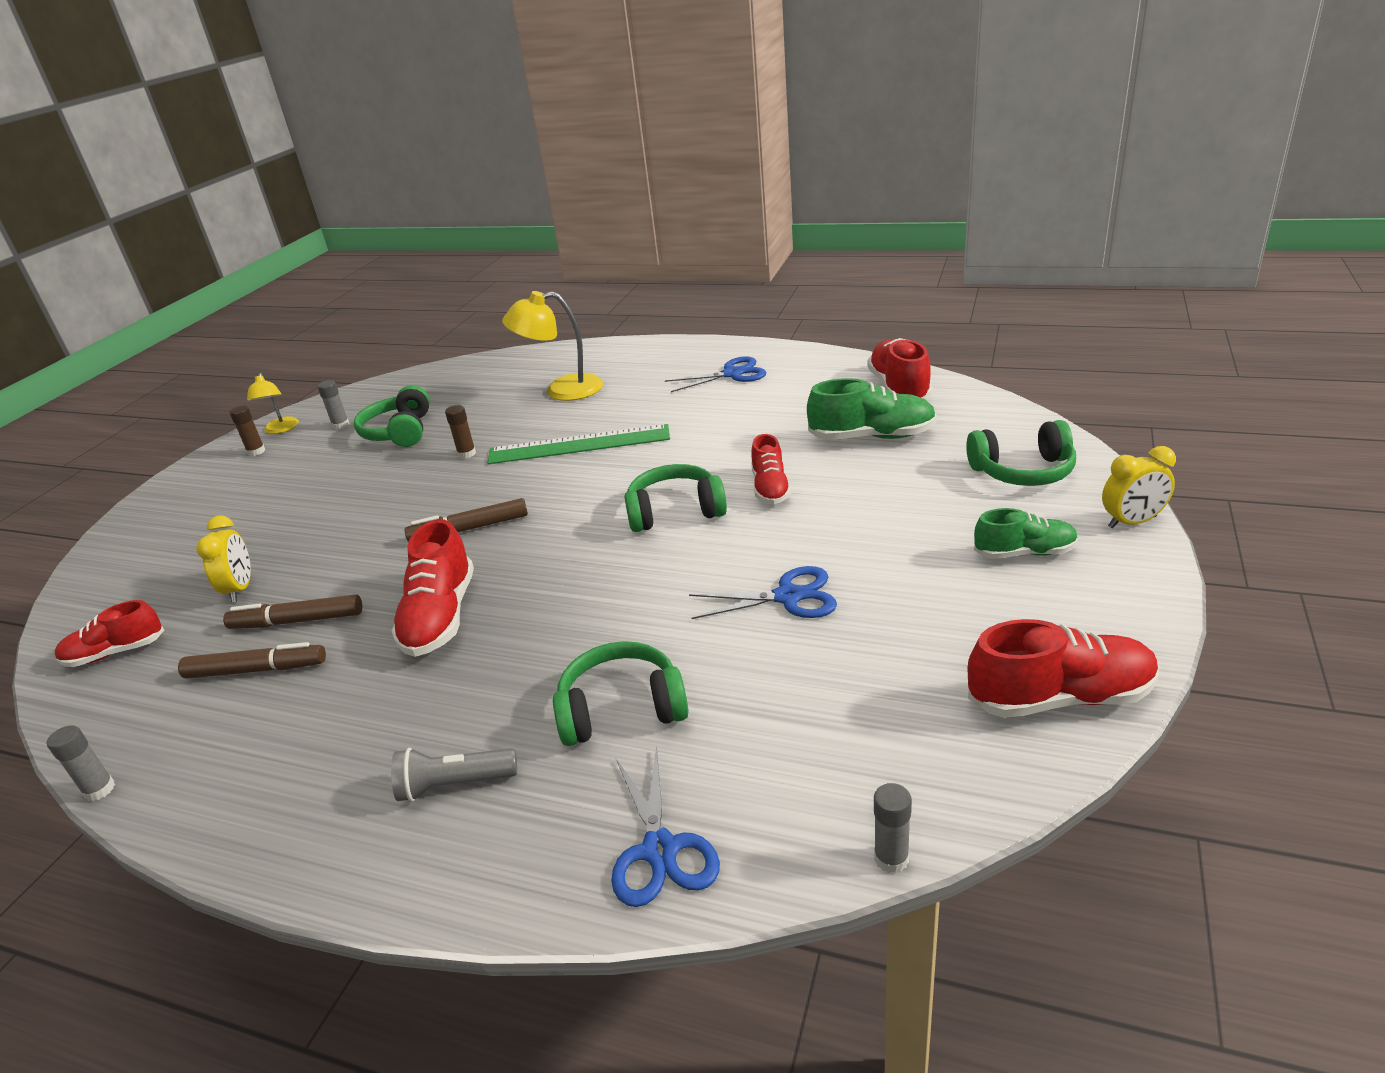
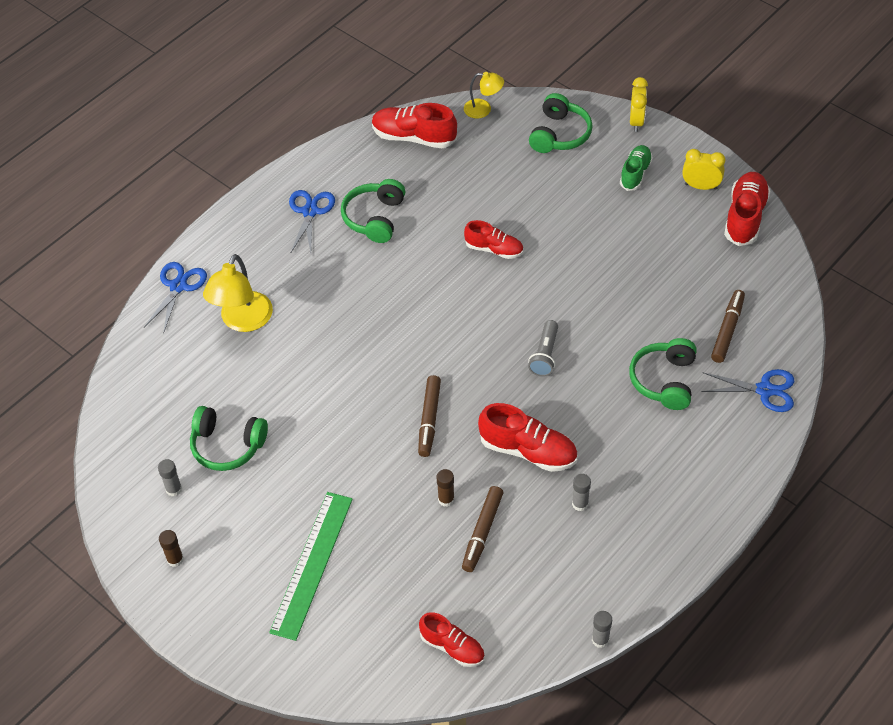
camera: 70 degrees left, 20 degrees up
red shoe [54,600,164,667] -> red shoe turned 60 degrees counterclockwise [419,612,485,667]
brown marker [178,642,326,679] -> brown marker moved to [711,290,745,363]
yellow clock [196,516,251,602] -> yellow clock moved to [682,149,725,190]
yellow lamp [247,373,299,434] -> yellow lamp moved to [464,72,504,118]
grey flashlight [391,748,517,802] -> grey flashlight moved to [528,320,558,377]
brown glue stick [445,405,476,459] -> brown glue stick moved to [437,469,455,507]
green ruler [487,424,670,464] -> green ruler moved to [269,492,353,641]
green headphones [624,464,727,532] -> green headphones moved to [341,179,405,243]
blue scissors [689,566,837,619] -> blue scissors moved to [144,262,207,334]
green shoe [807,378,937,440] -> none
grey glue stick [874,783,912,873] -> grey glue stick moved to [572,474,591,511]

